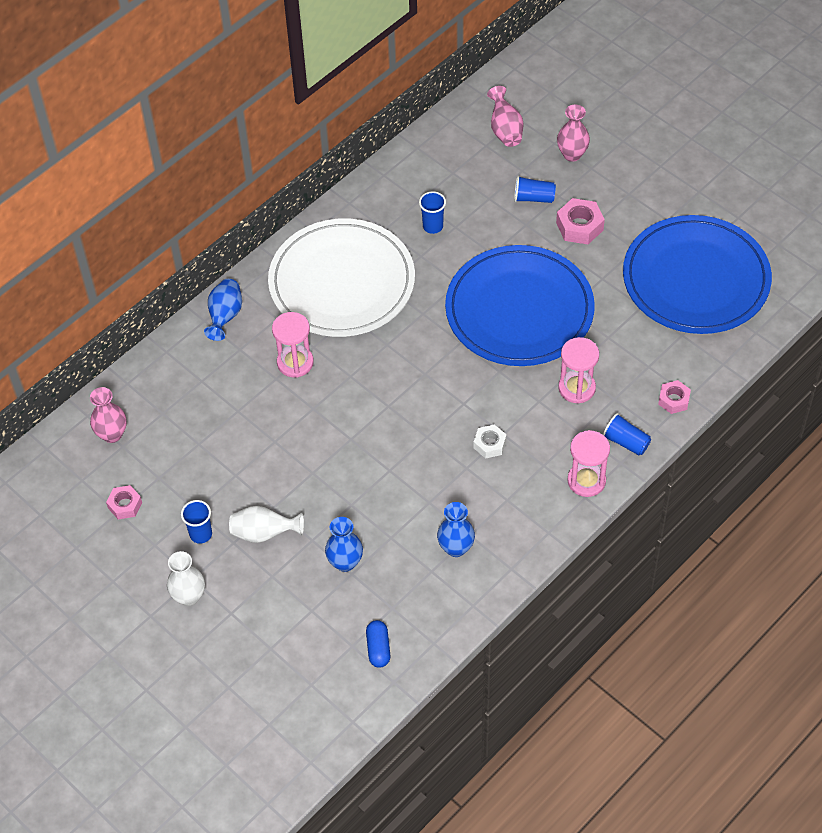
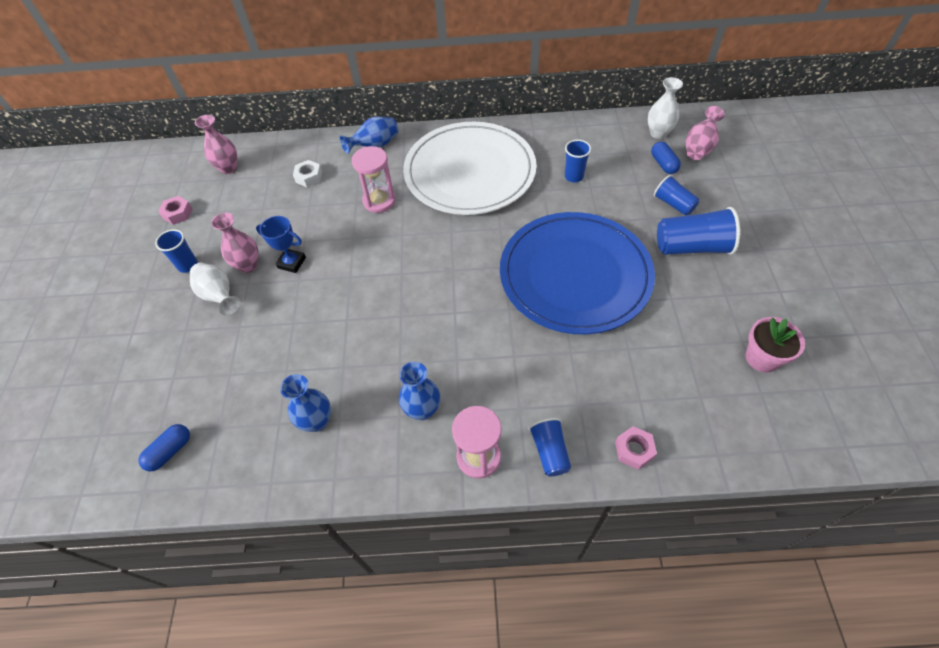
camera: 45 degrees right, 0 degrees up
white vase [167,551,205,606] -> white vase moved to [648,77,683,139]
blue vase [325,517,363,572] -> blue vase moved to [399,362,440,420]
white nut [474,424,506,459] -> white nut moved to [293,160,322,187]
pink nut [556,198,605,244] -> blue cup [657,207,740,255]
pink vase [557,104,590,162] -> pink vase moved to [211,213,258,273]
pink hourglass [558,337,599,404] -> none
blue plate [623,215,772,334] -> pink flower pot [745,317,805,372]
none -> blue trophy [256,216,306,273]
none -> blue capsule [651,141,681,174]

